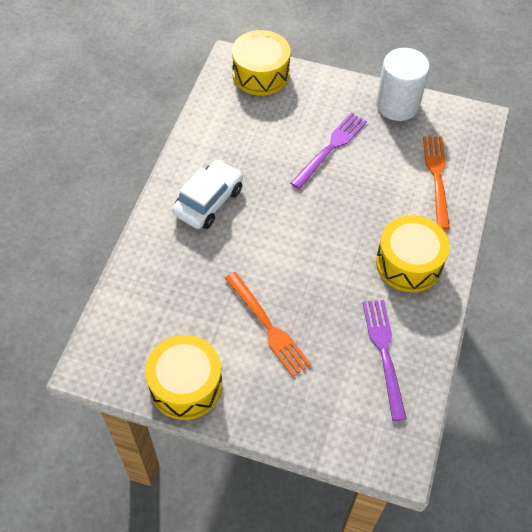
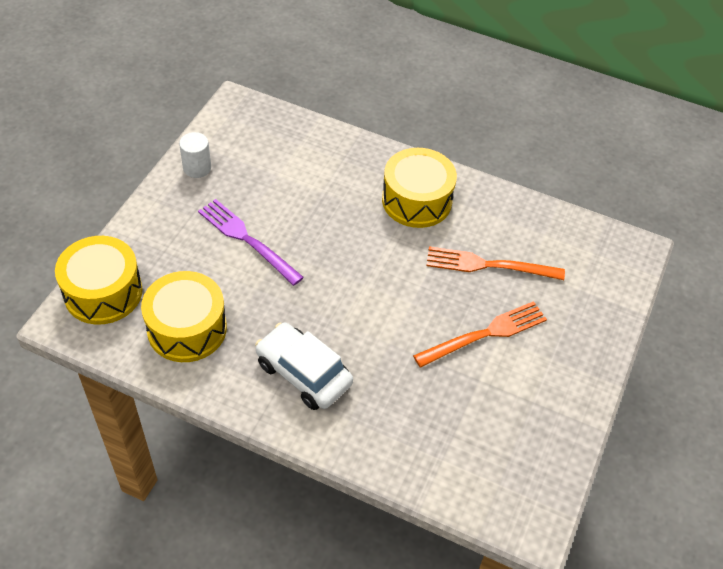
camera: 85 degrees left, 5 degrees down
yellow drum [145,335,222,420] -> yellow drum moved to [141,271,227,362]
purple fork [363,300,407,421] -> none
white cylinder [376,48,430,121] -> white cylinder [179,132,211,178], size x0.54
orange fork [423,136,450,229] -> orange fork moved to [426,247,565,280]

